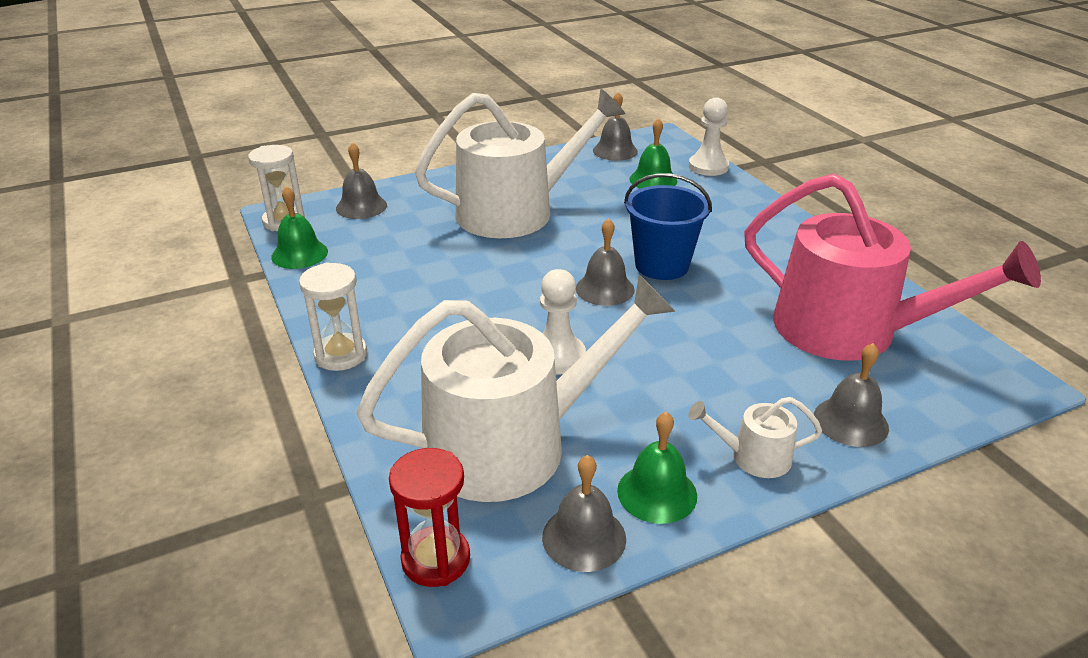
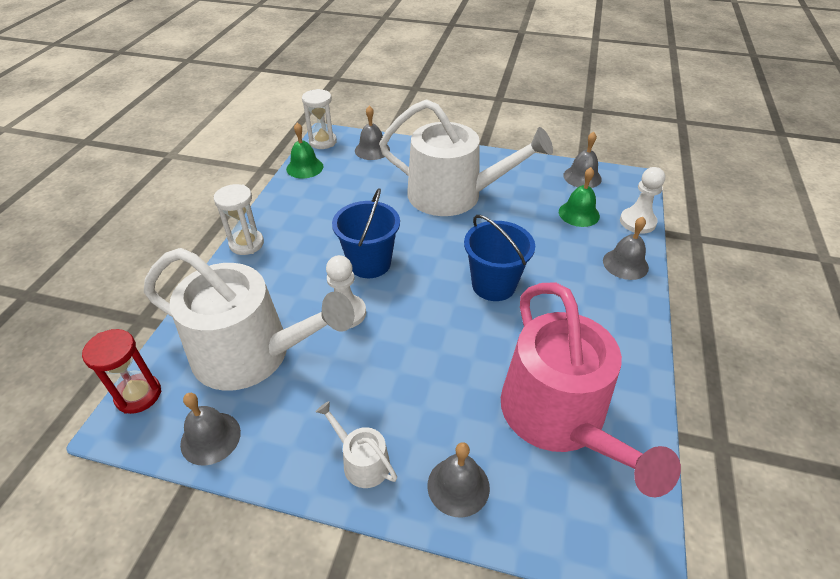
camera: 40 degrees right, 10 degrees up
grey bell [576,218,635,306] -> grey bell moved to [603,217,649,280]
green bell [617,412,697,524] -> none
none -> blue bucket [332,188,400,278]

